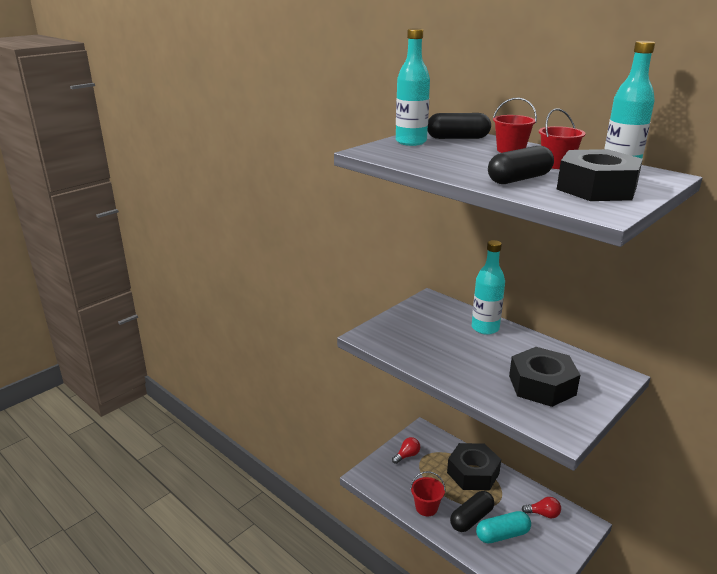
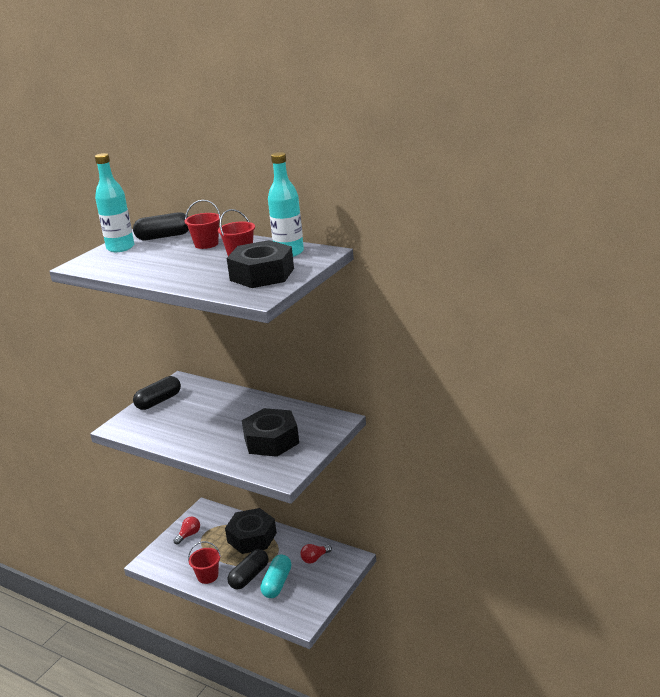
camera: 10 degrees left, 0 degrees up
turquoise bottle [472,240,505,335] -> none
turquoise capsule [476,511,531,543] -> turquoise capsule turned 45 degrees counterclockwise [260,555,291,598]
black capsule [488,146,554,184] -> black capsule moved to [133,376,181,410]
red light bulb [522,497,561,518] -> red light bulb turned 150 degrees clockwise [300,544,332,564]

